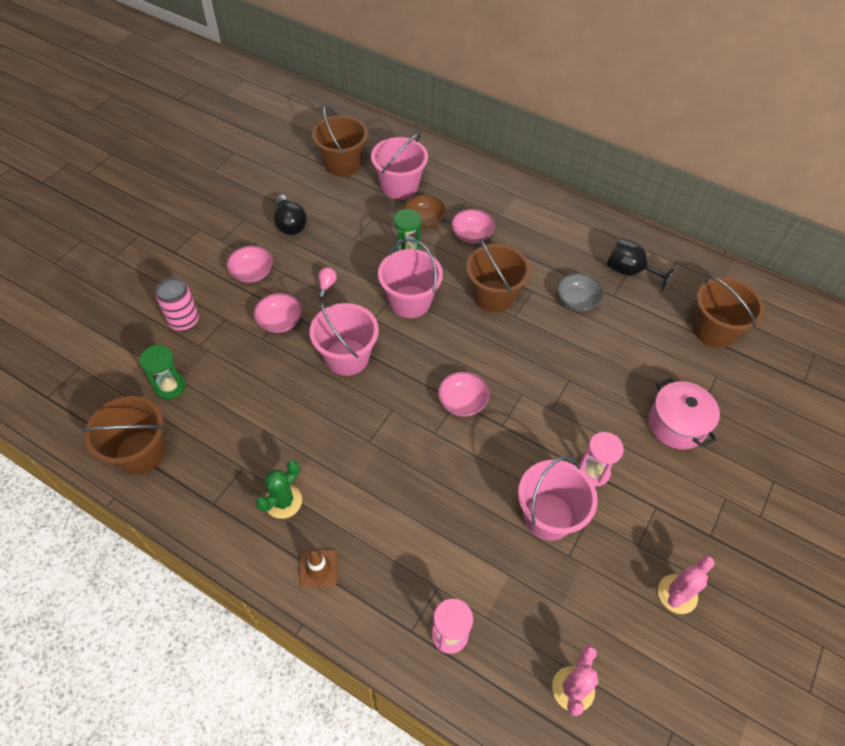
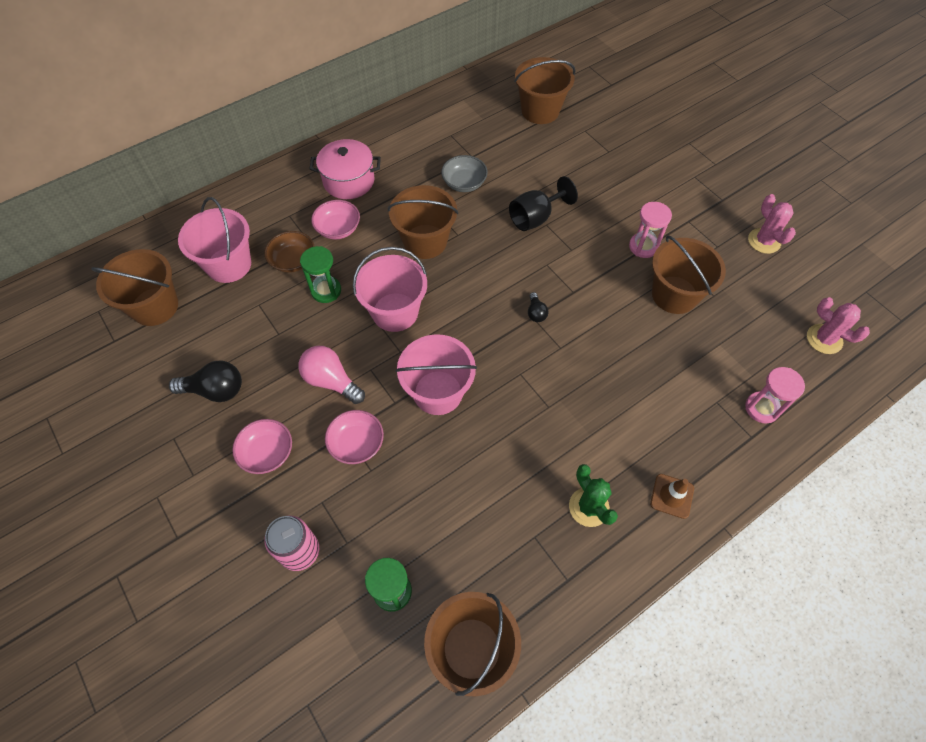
camera: 65 degrees left, 5 degrees up
pink light bulb [318,267,337,299] -> pink light bulb [298,346,365,404], size x1.87
pink bowl [438,372,489,417] -> black light bulb [528,292,548,322]
pink bucket [518,456,598,541] -> brown bucket [652,236,726,314]
black goblet [606,238,676,290] -> black goblet moved to [509,176,578,231]
pink pot [648,378,720,450] -> pink pot moved to [309,139,381,199]

